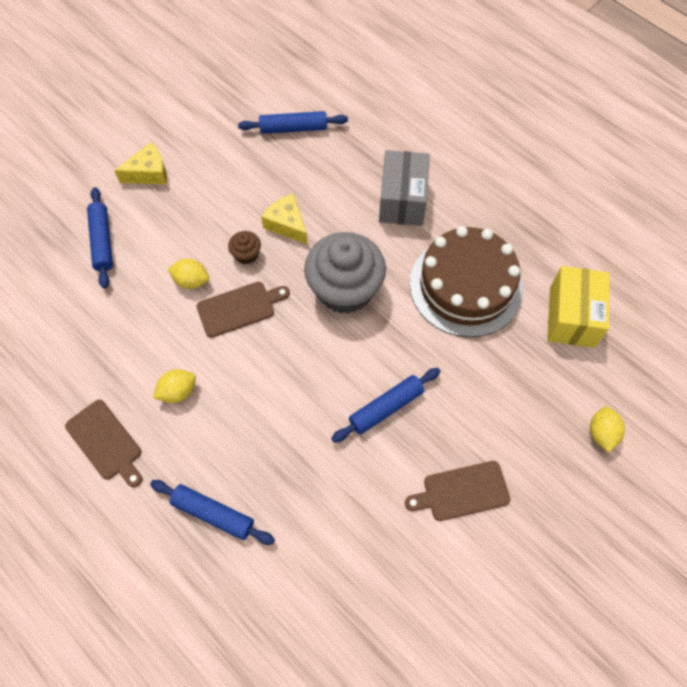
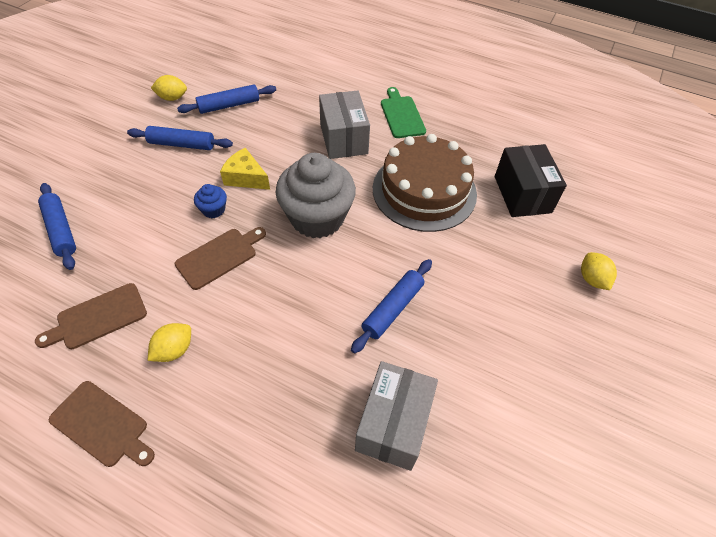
camera: 20 degrees left, 10 degrees down
yellow cheese [114,142,167,185] -> none
blue rolling pin [150,480,275,545] -> blue rolling pin moved to [127,126,233,150]
yellow lemon [168,259,209,289] -> yellow lemon moved to [151,75,187,101]
brown cupcake [228,231,261,264] -> blue cupcake [194,184,227,218]
brown cutting board [405,461,510,521] -> brown cutting board moved to [35,283,147,349]
yellow box [547,266,610,348] -> black box [495,144,567,217]
none -> grey box [355,361,438,471]
none -> green cutting board [381,87,426,138]

